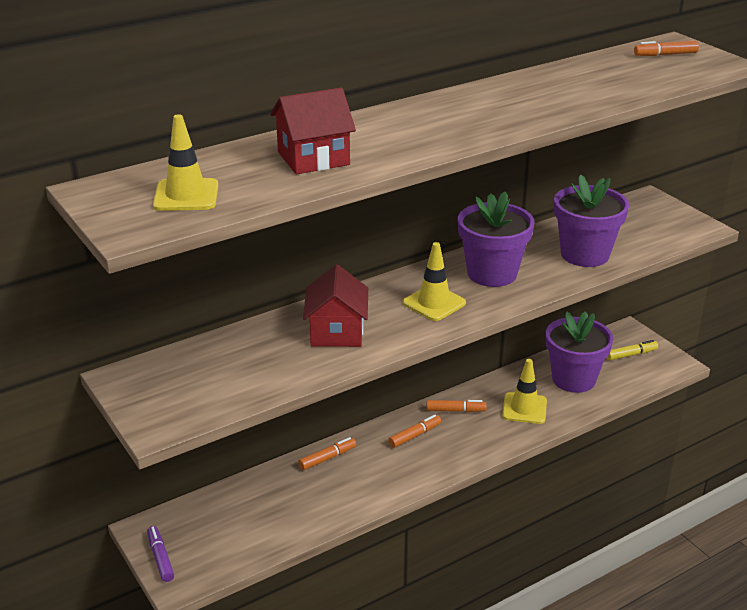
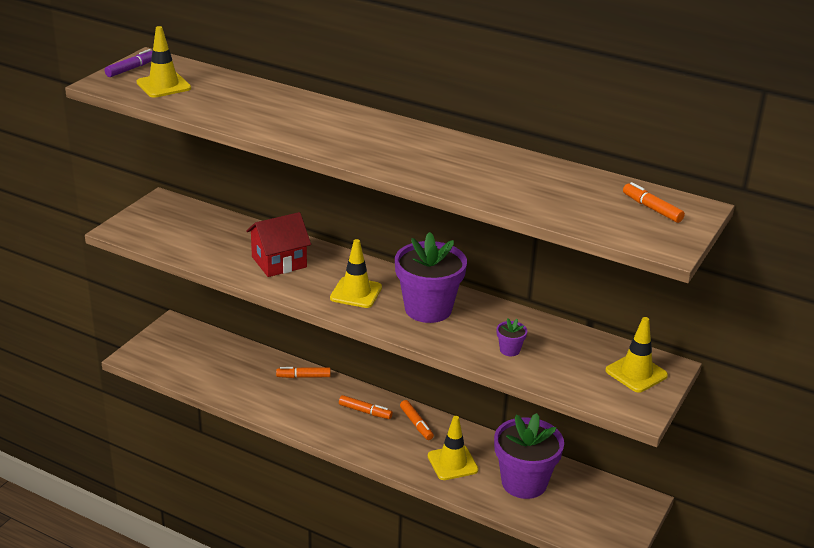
camera: 60 degrees right, 0 degrees up
purple marker [147,526,174,582] -> purple marker moved to [105,49,152,77]
red house [270,88,356,174] -> none
orange marker [299,437,356,470] -> orange marker turned 150 degrees clockwise [276,367,331,378]
purple flower pot [554,174,629,267] -> purple flower pot [497,319,527,356], size x0.41
yellow marker [606,340,658,360] -> none
none -> yellow traffic cone [605,317,668,393]

